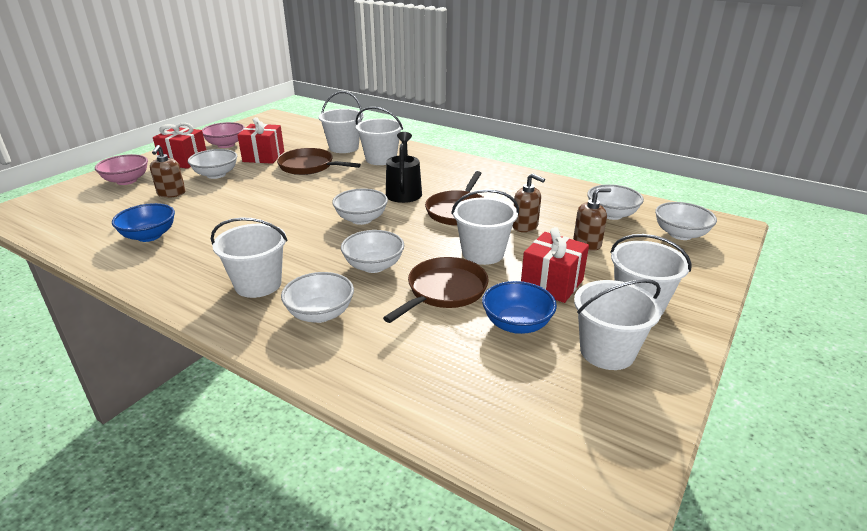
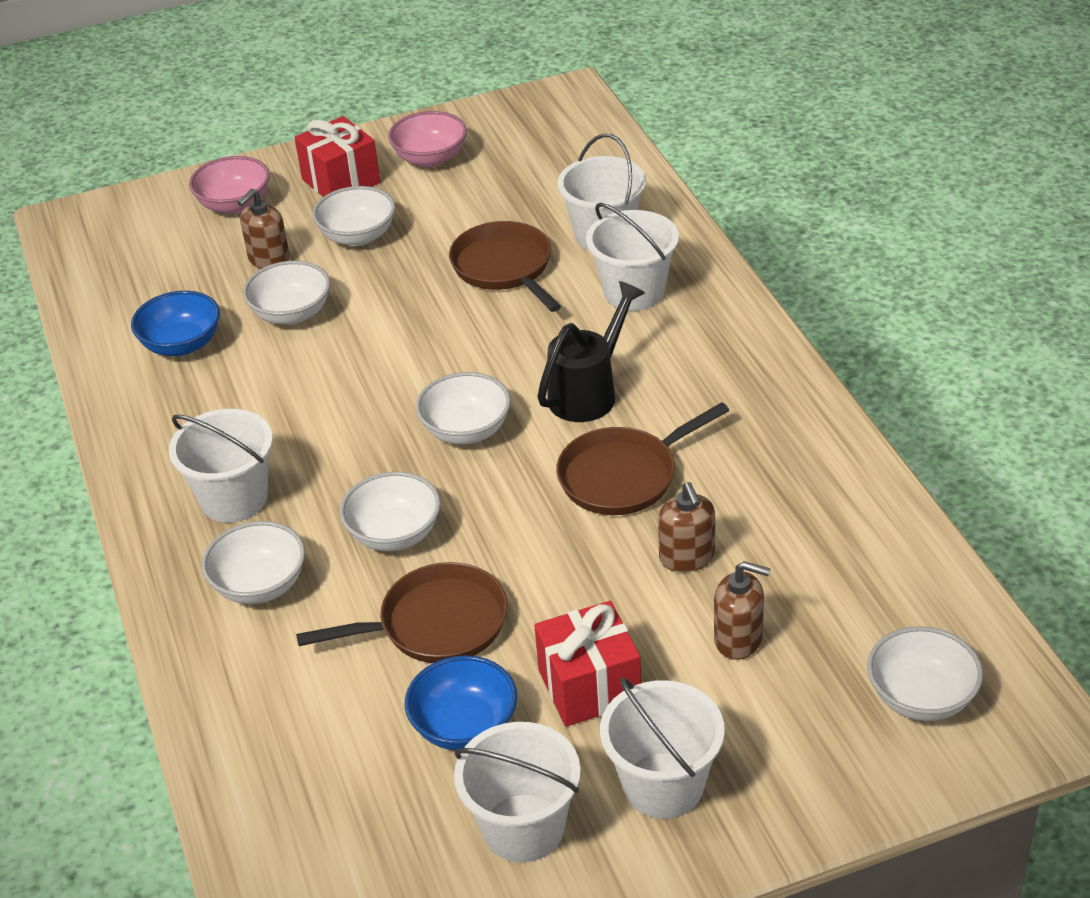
camera: 40 degrees right, 10 degrees up
red gift [237,117,284,164] -> none
white bucket [451,189,519,265] -> none
white bowl [587,184,644,220] -> white bowl moved to [243,261,330,325]

